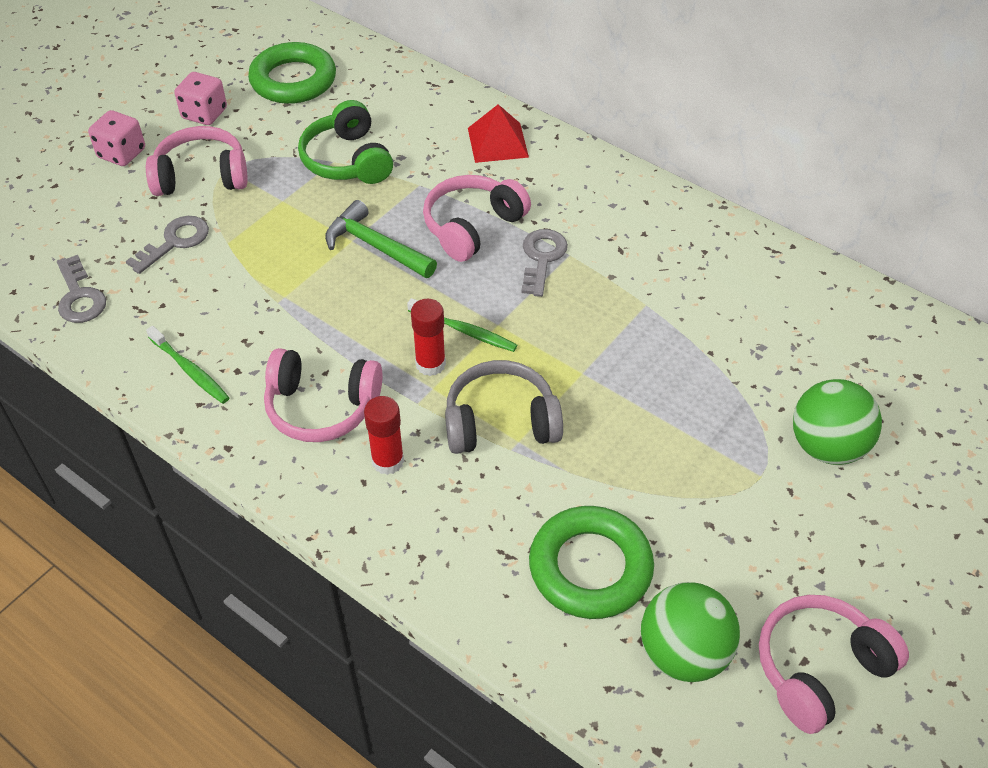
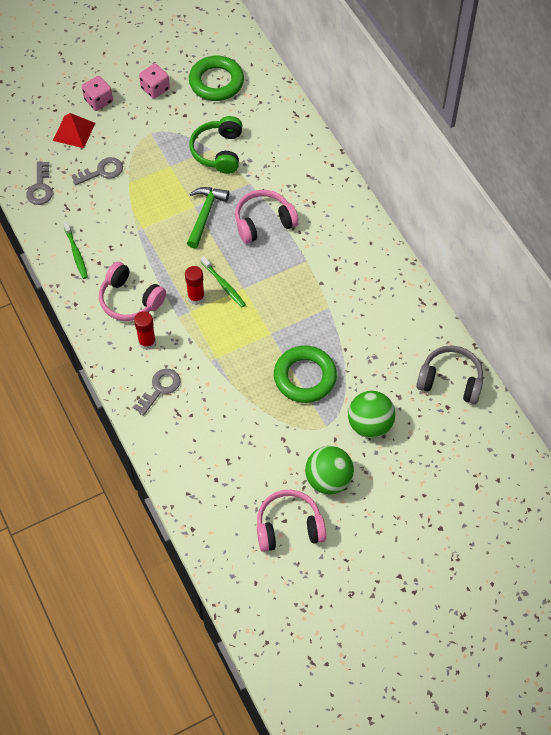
camera: 25 degrees right, 10 degrees up
pink headphones [146,126,248,196] -> none
green hammer [325,200,437,278] -> green hammer turned 45 degrees clockwise [187,187,229,249]
grey headphones [445,360,563,454] -> grey headphones moved to [416,345,483,404]
red pyramid [468,104,529,163] -> red pyramid moved to [53,113,95,148]
grey key [521,229,568,297] -> grey key moved to [133,369,181,416]
green ring [529,506,654,619] -> green ring moved to [274,346,337,403]
green ball [641,582,740,682] -> green ball moved to [305,446,354,494]

